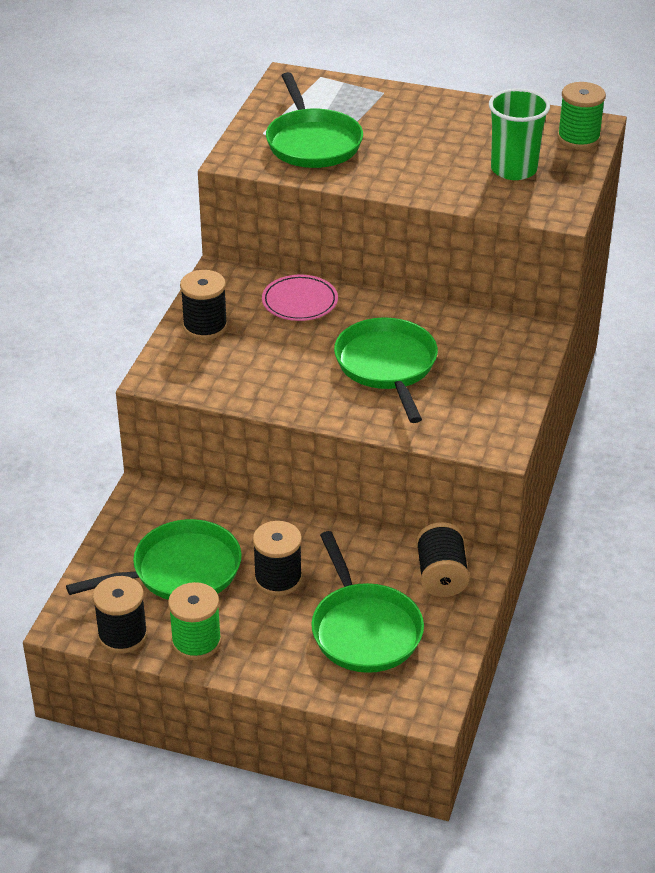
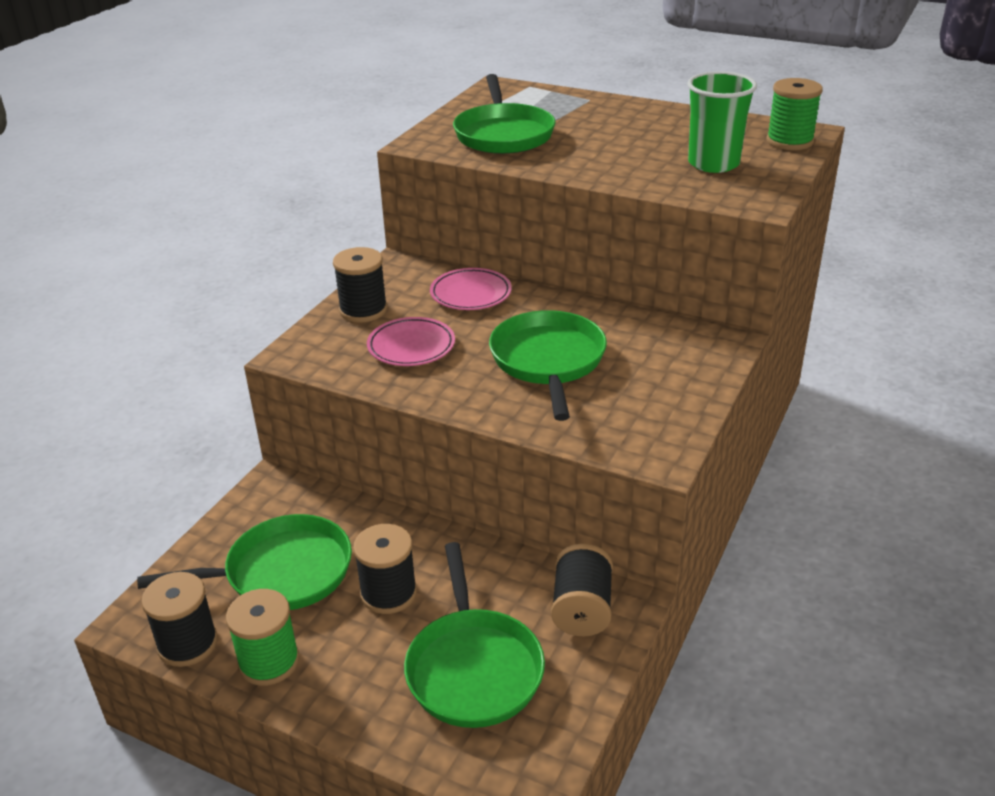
camera: 10 degrees right, 5 degrees down
none -> pink plate [367,317,455,366]

